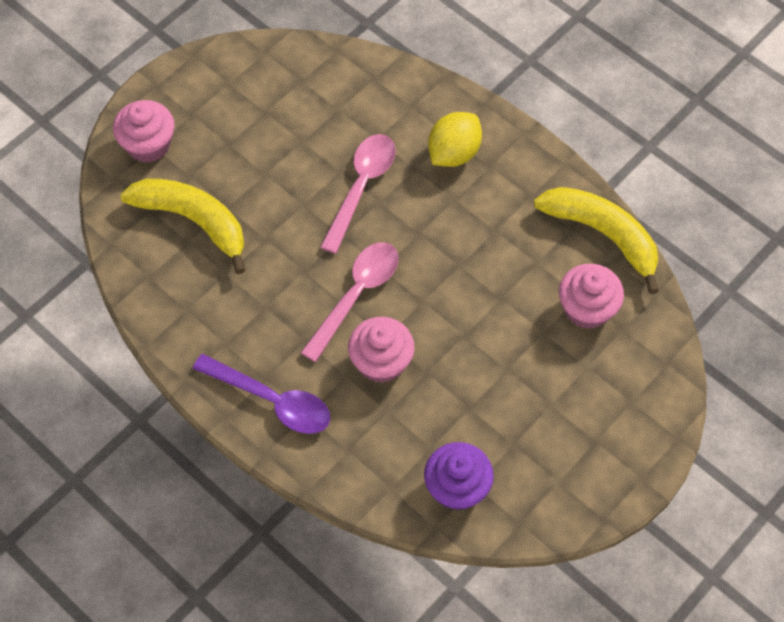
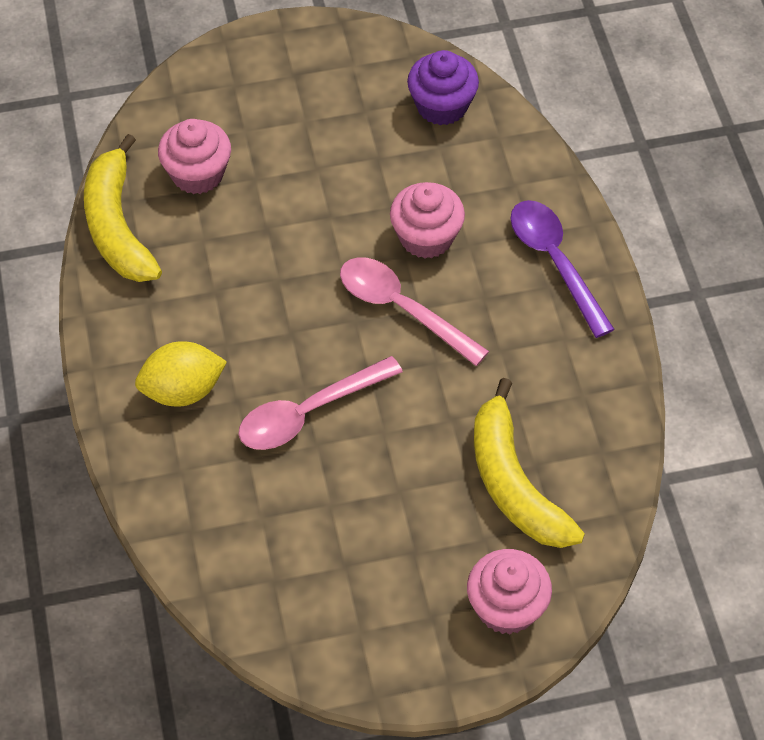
camera: 145 degrees left, 5 degrees down
pink spoon [301,242,399,362] -> pink spoon turned 60 degrees clockwise [340,257,489,366]

